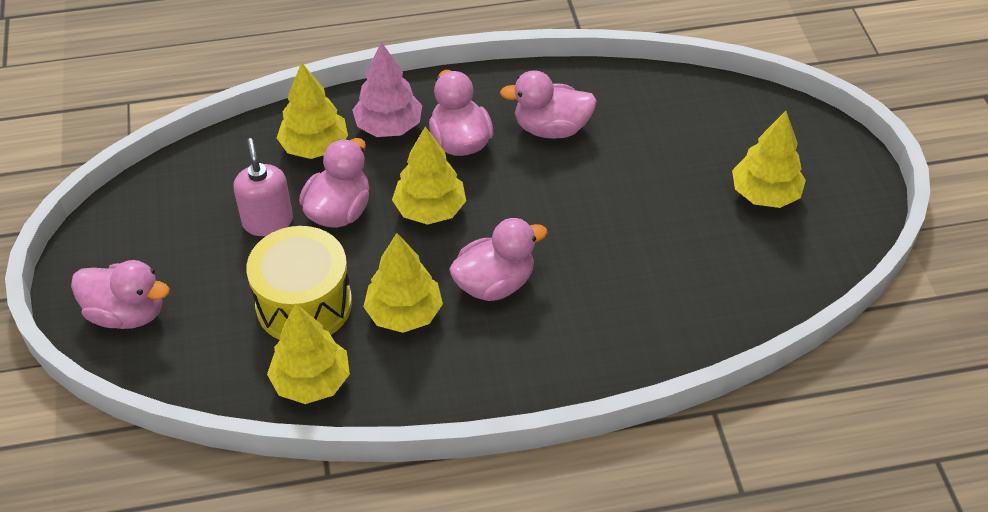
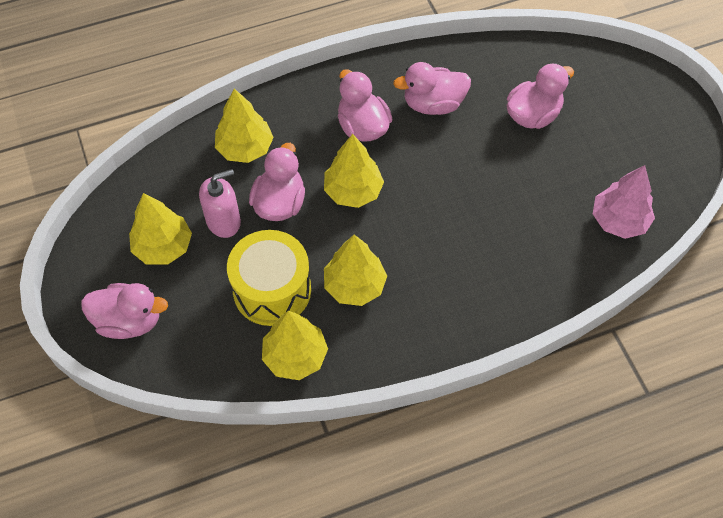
camera: 10 degrees left, 10 degrees up
pink soap dispenser [234,138,293,236] -> pink soap dispenser turned 90 degrees clockwise [199,169,241,238]
pink tree [352,42,422,137] -> pink tree moved to [593,165,655,239]
pink duck [449,218,548,301] -> pink duck moved to [507,63,574,129]
yellow tree [732,111,806,208] -> yellow tree moved to [129,193,192,265]

